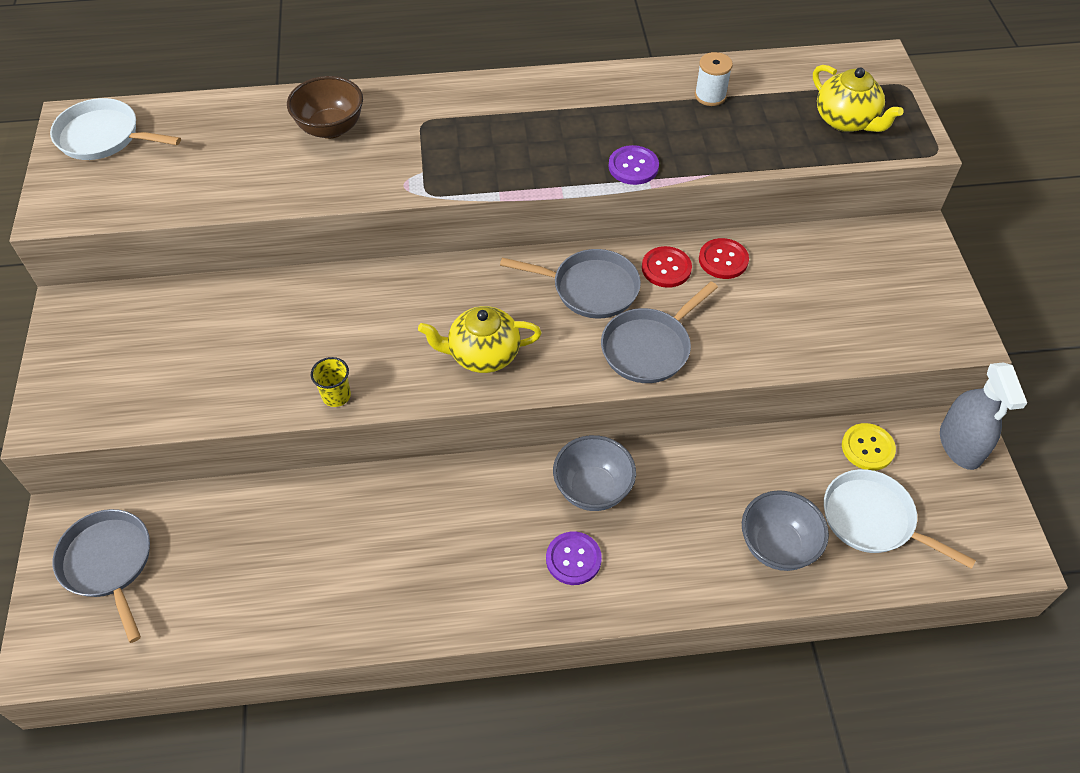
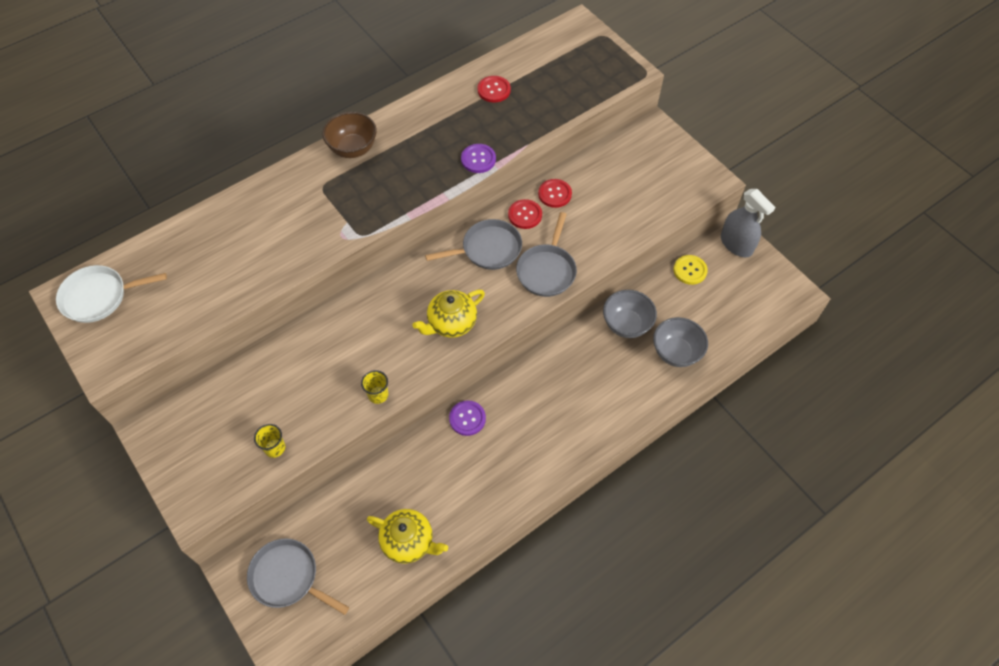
camera: 30 degrees left, 5 degrees up
brown bowl [287,76,363,139] -> brown bowl moved to [322,112,377,158]
purple button [546,532,602,585] -> purple button moved to [449,400,486,436]
grey bowl [553,435,636,511] -> grey bowl moved to [603,290,657,338]
white spool [695,52,733,106] -> red button [477,76,511,103]
yellow teapot [813,65,904,132] -> yellow teapot moved to [367,509,448,564]
white pan [824,469,976,569] -> none
none -> yellow cup [254,424,285,458]

